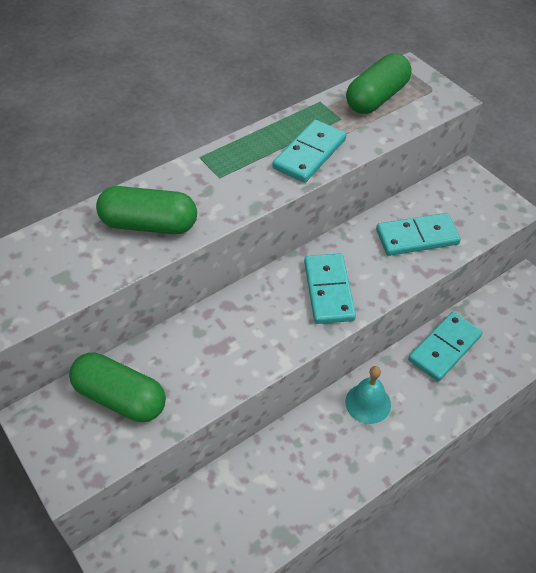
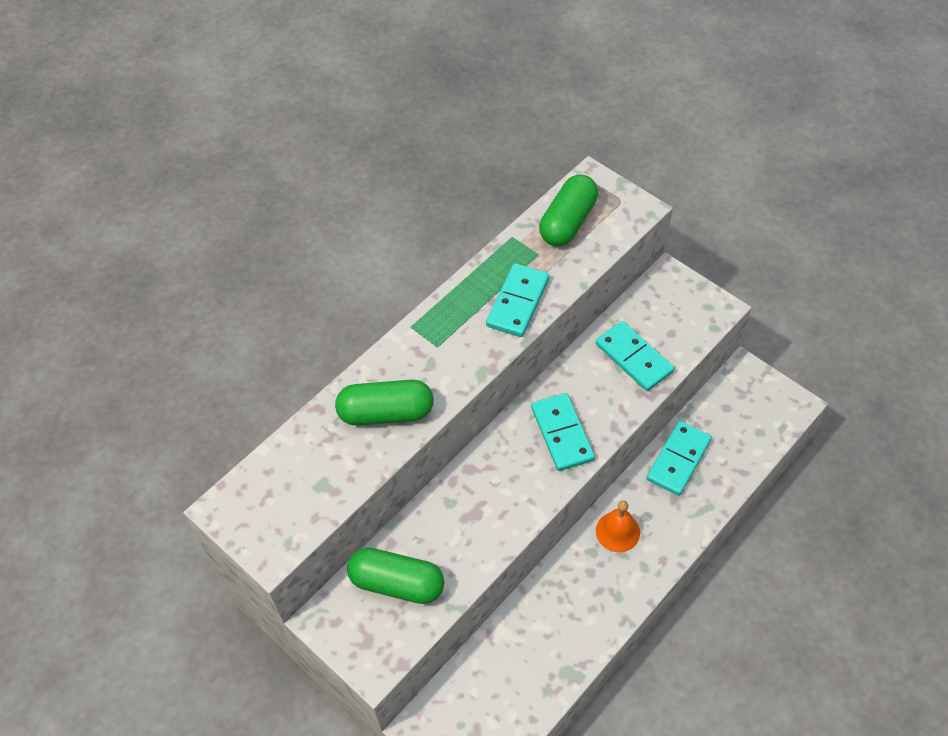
camera: 10 degrees left, 5 degrees up
turquoise bell [345,366,391,424] -> orange bell [596,500,640,552]
turquoise domino [376,213,461,256] -> turquoise domino turned 75 degrees clockwise [596,321,674,391]

